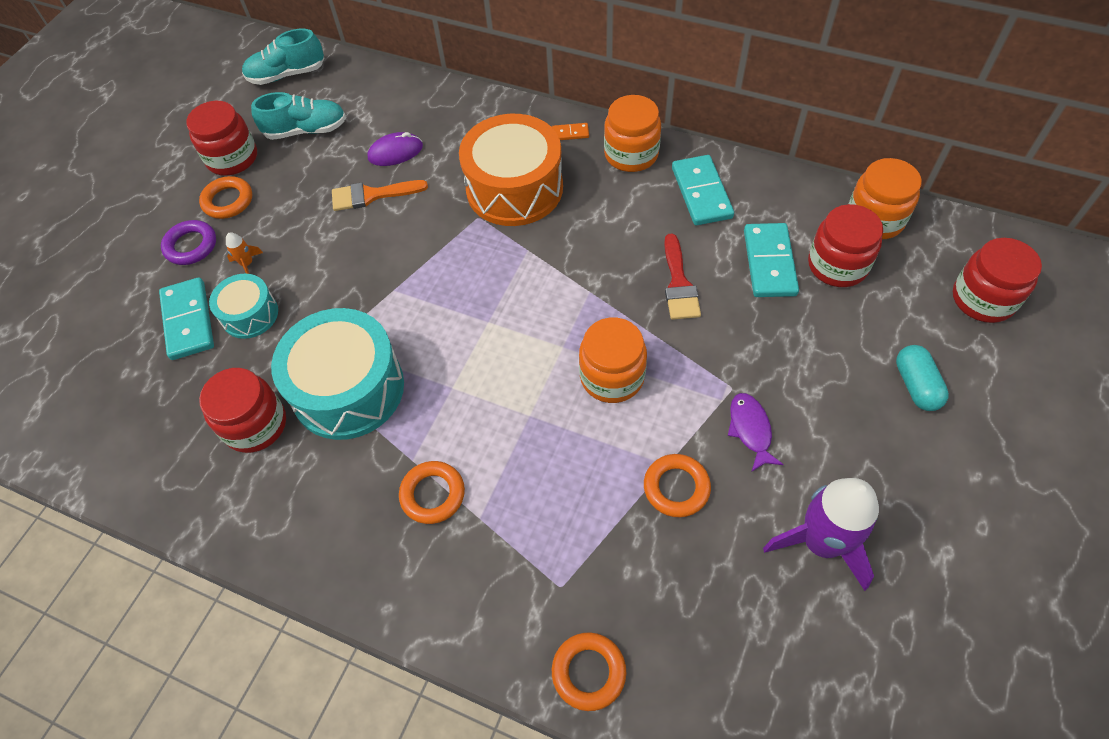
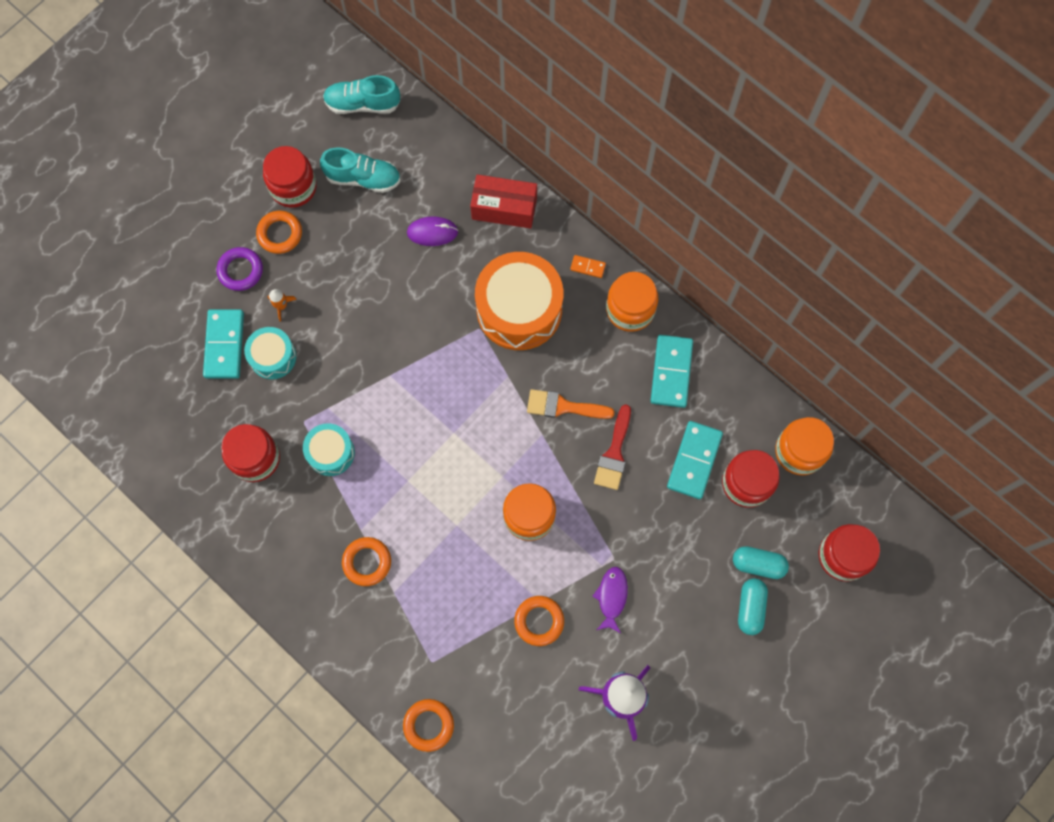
camera: 15 degrees right, 15 degrees up
turquoise drum [271,308,404,440] -> turquoise drum [303,423,355,476], size x0.54
orange brush [332,180,428,211] -> orange brush moved to [527,389,615,419]
none -> red box [470,174,537,229]
none -> turquoise capsule [733,546,789,579]

